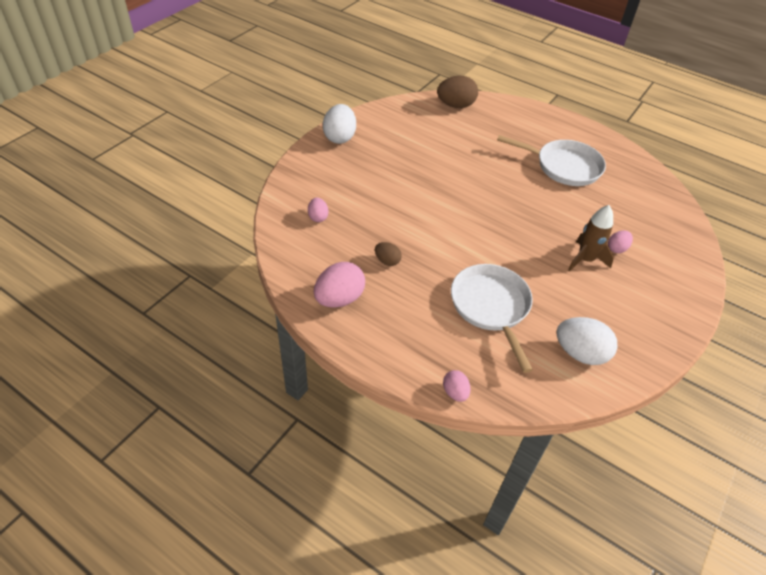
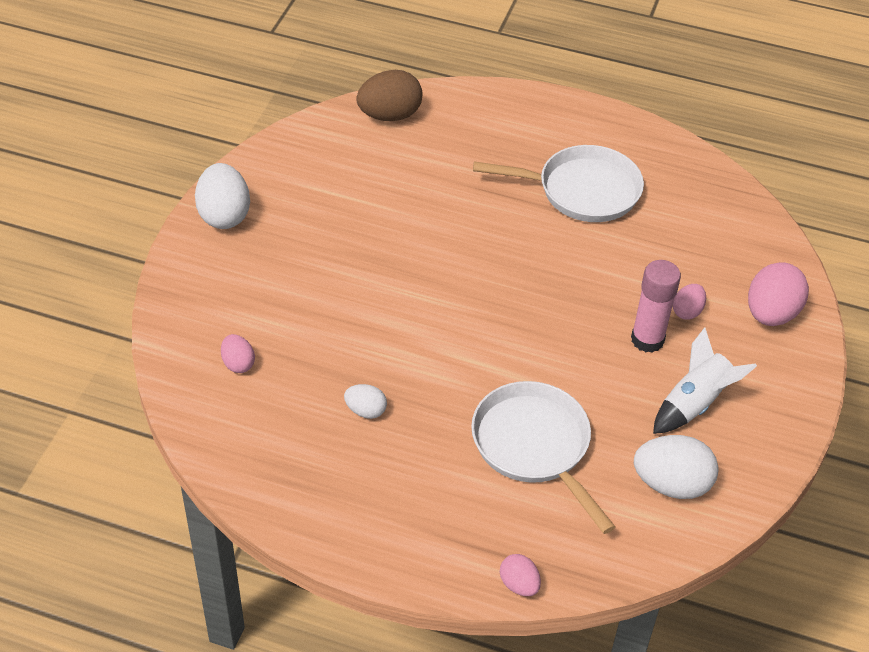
camera: 15 degrees left, 0 degrees up
pink egg [314,262,365,307] -> pink egg moved to [748,262,809,326]
brown egg [375,242,402,266] -> white egg [344,384,387,419]
brown rocket [568,205,614,272] -> pink glue stick [631,260,681,353]
none -> white rocket [653,327,757,434]

